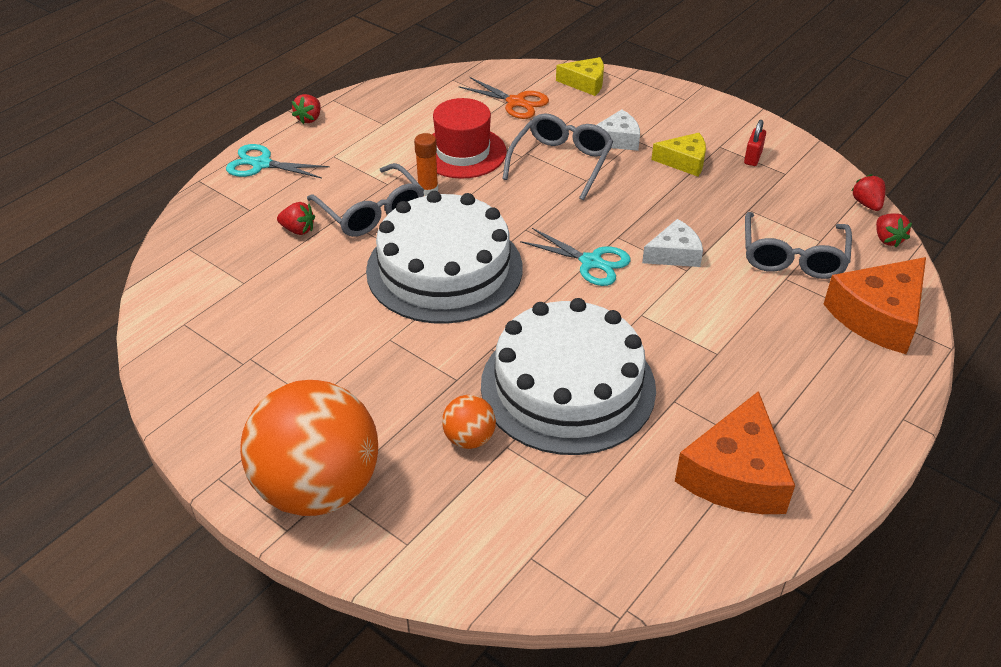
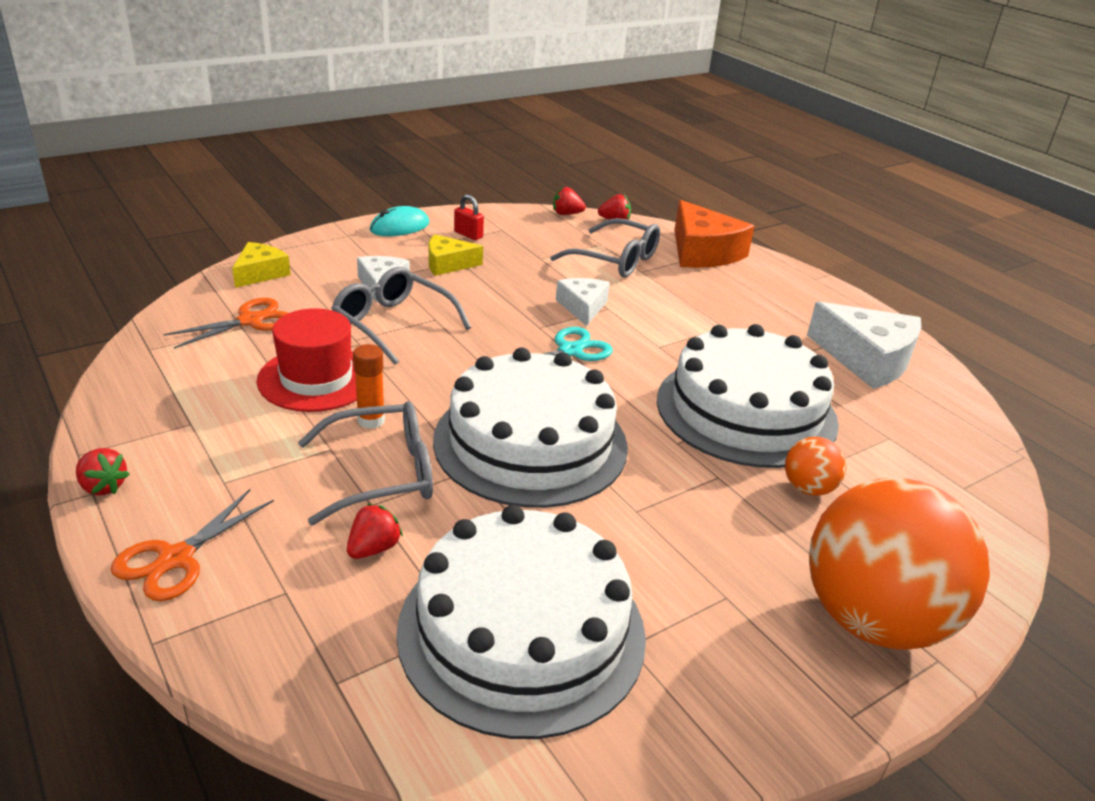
camera: 75 degrees left, 10 degrees down
turquoise scissors [226,144,330,178] -> orange scissors [111,489,274,601]
yellow cheese [651,133,706,177] -> yellow cheese turned 120 degrees counterclockwise [429,234,483,276]
orange cheese [675,391,795,514] -> white cheese [807,302,921,389]
none -> turquoise mouse [370,206,429,236]
none -> white cake [396,505,646,739]

